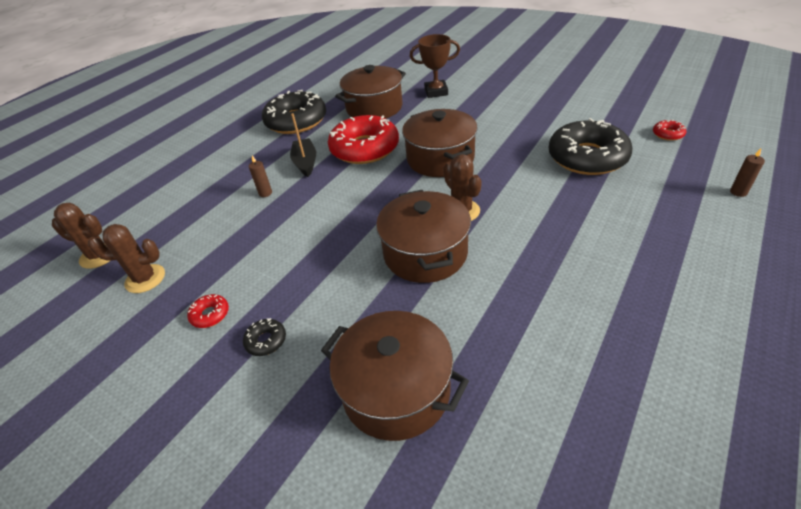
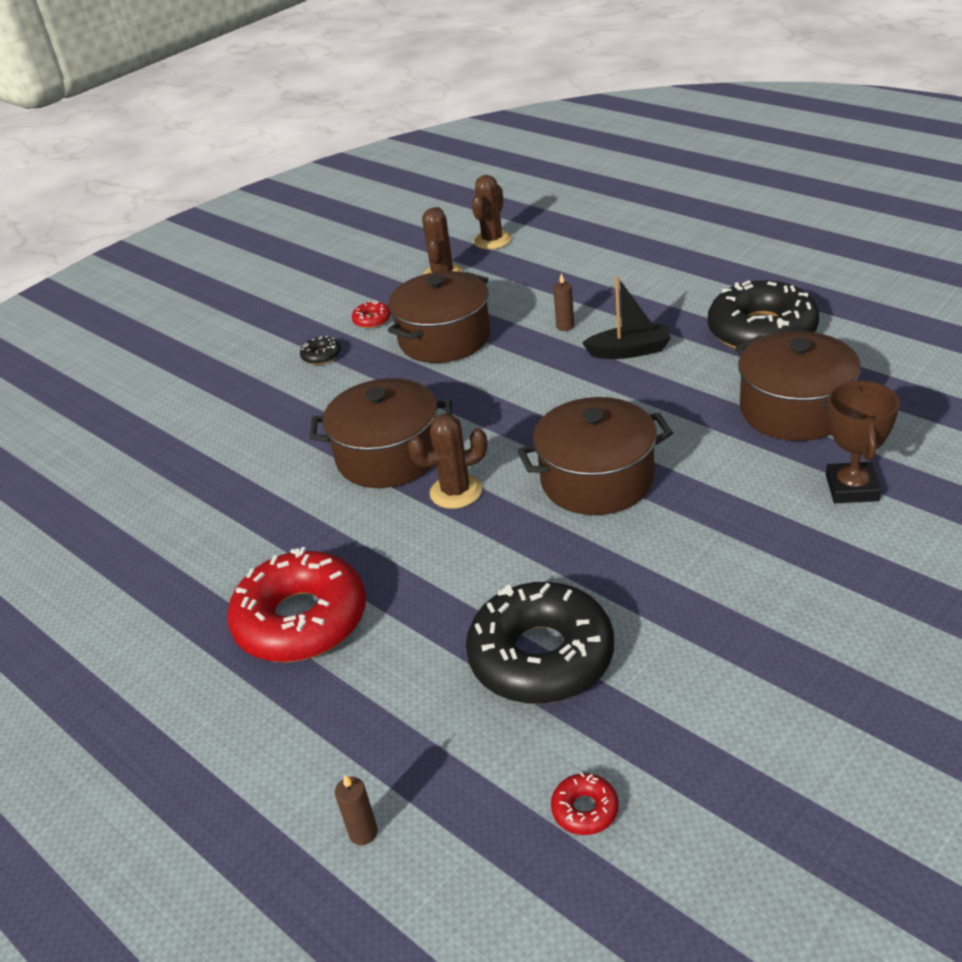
camera: 100 degrees right, 5 degrees down
brown pot [321,311,469,441] -> brown pot moved to [388,271,490,363]
red donut [328,115,399,164] -> red donut moved to [227,547,366,662]

